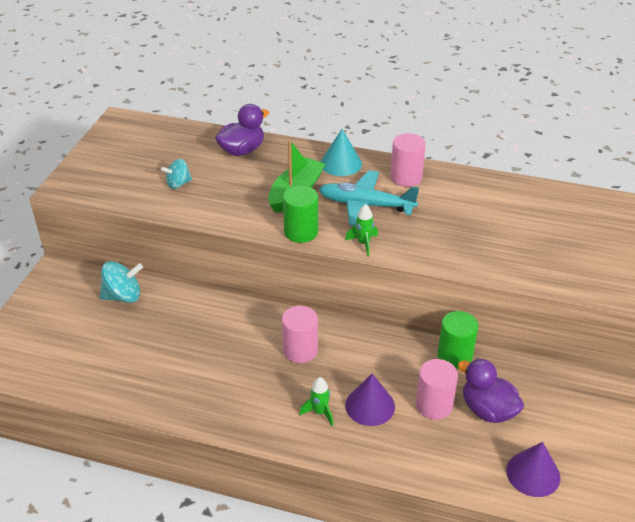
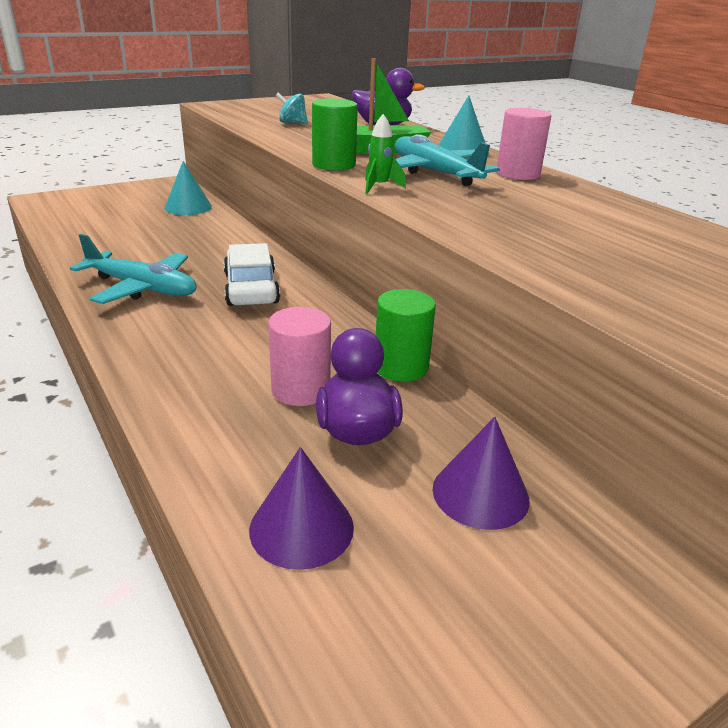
camera: 40 degrees right, 10 degrees down
turquoise spinning top [100,261,143,303] -> turquoise cone [164,161,212,215]
pink cylinder [282,306,318,363] -> white car [223,243,280,306]
green rocket [299,377,333,426] -> none
purple cone [345,374,395,426] -> purple cone moved to [432,417,530,530]
none -> turquoise plane [70,234,197,304]

